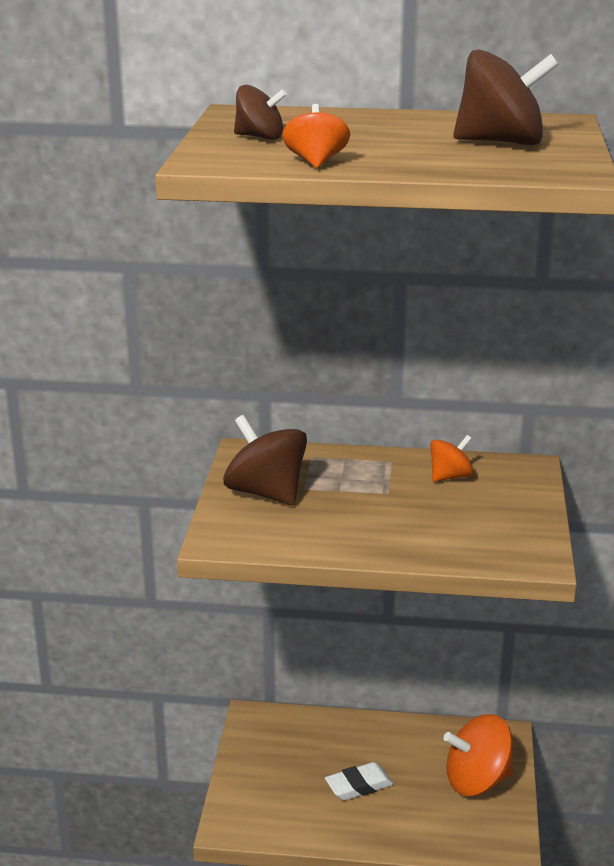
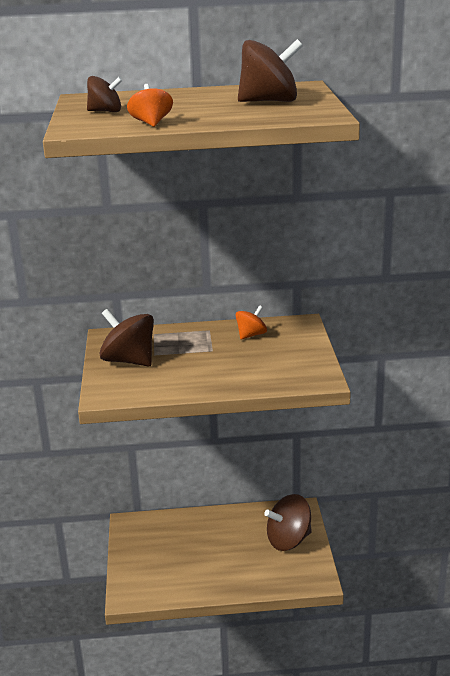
camera: 10 degrees left, 0 degrees up
white eraser [325,762,393,800] -> none
orange spinning top [444,714,513,796] -> brown spinning top [264,494,312,551]

